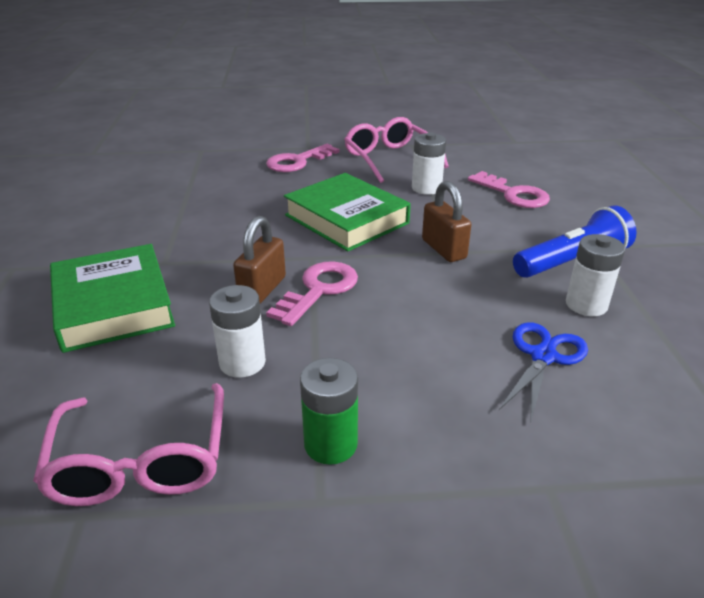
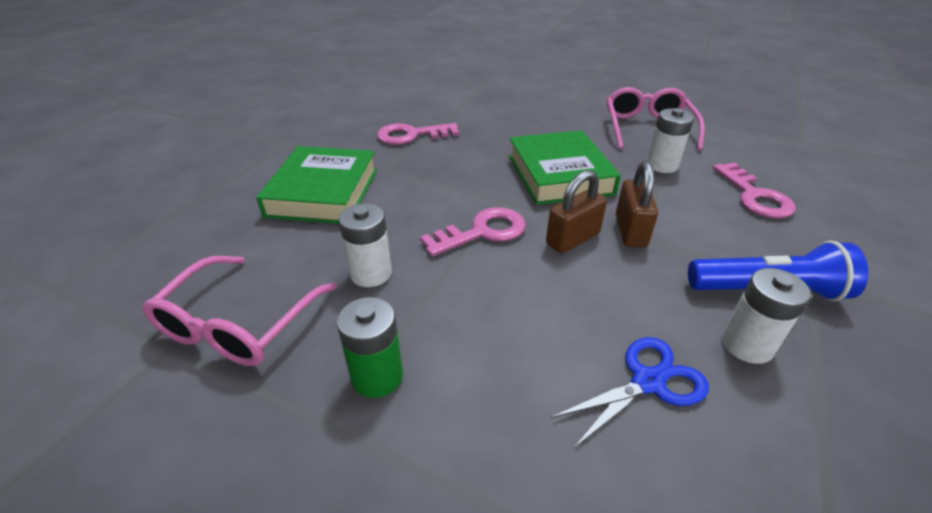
camera: 30 degrees right, 5 degrees up
brown padlock [233,216,286,304] -> brown padlock moved to [546,170,607,254]
pink key [266,144,340,172] -> pink key moved to [377,123,459,145]

